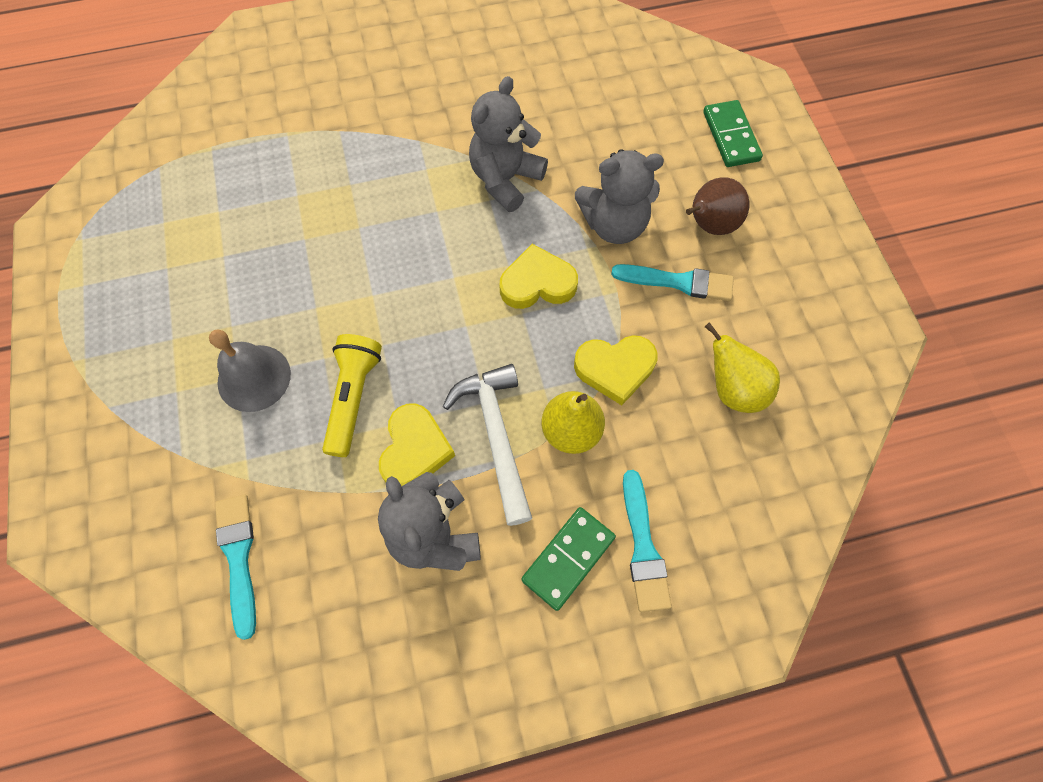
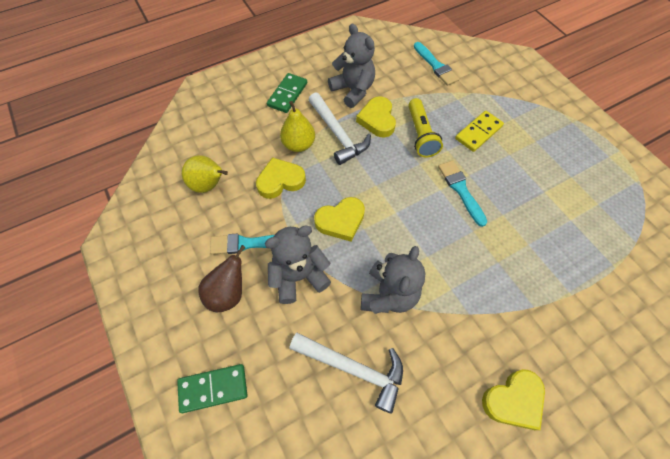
camera: 165 degrees right, 5 degrees down
grey bell [209,329,291,412] -> yellow domino [455,111,504,152]
turquoise brush [623,470,672,612] -> turquoise brush moved to [438,160,487,227]
green domino [703,100,763,167] -> green domino turned 75 degrees counterclockwise [177,364,247,413]
none -> white hammer [289,333,403,413]
none -> yellow heart [482,369,545,430]

